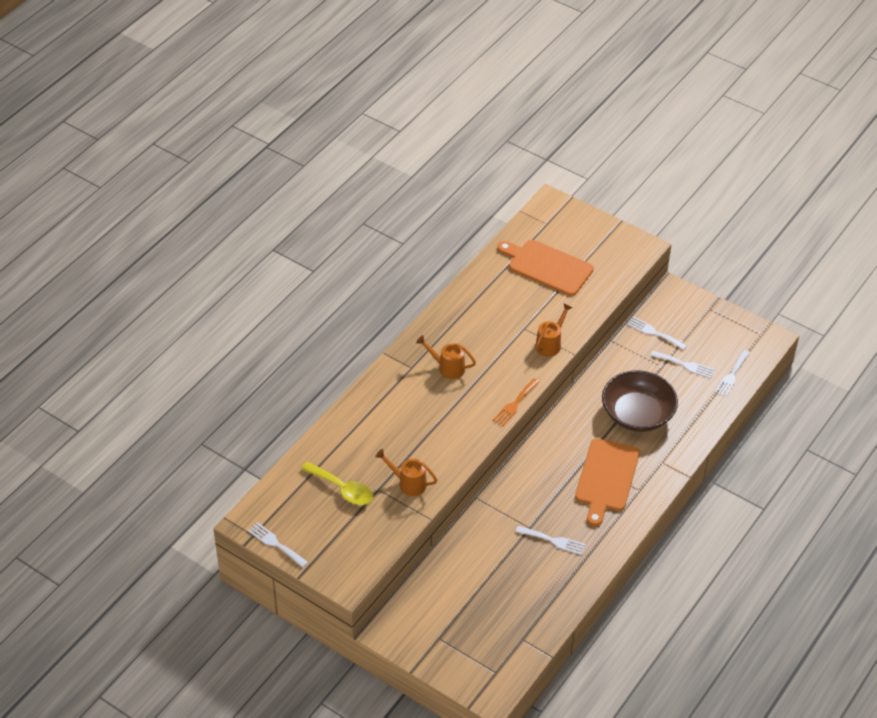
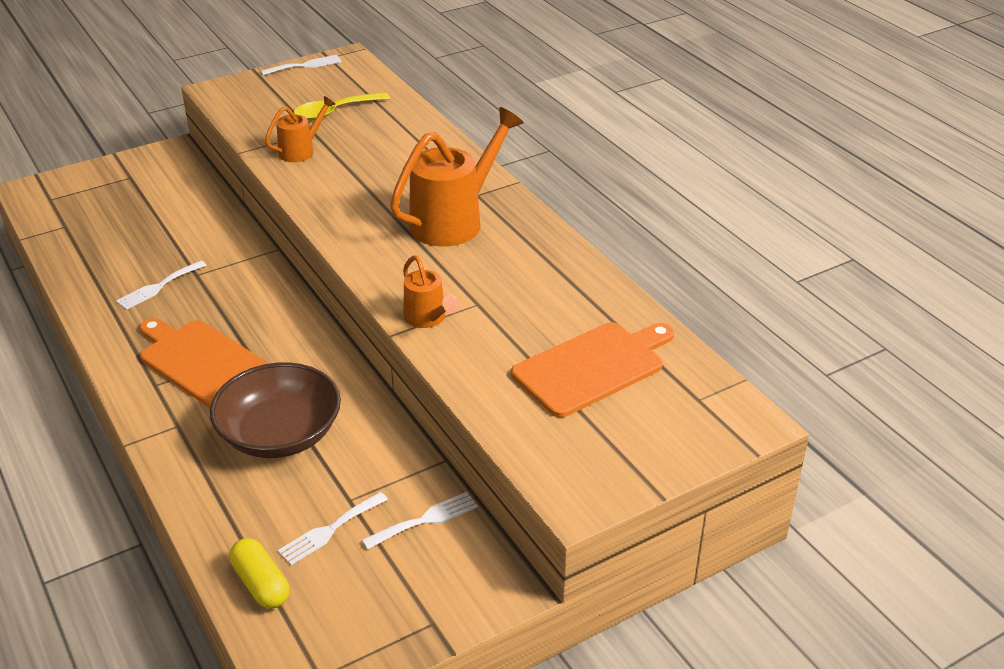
camera: 115 degrees right, 10 degrees down
orange watering can [416,335,476,379] -> orange watering can [390,107,524,247], size x1.88
orange fork [493,378,539,426] -> none
white fork [715,350,750,397] -> yellow capsule [230,538,289,609]

